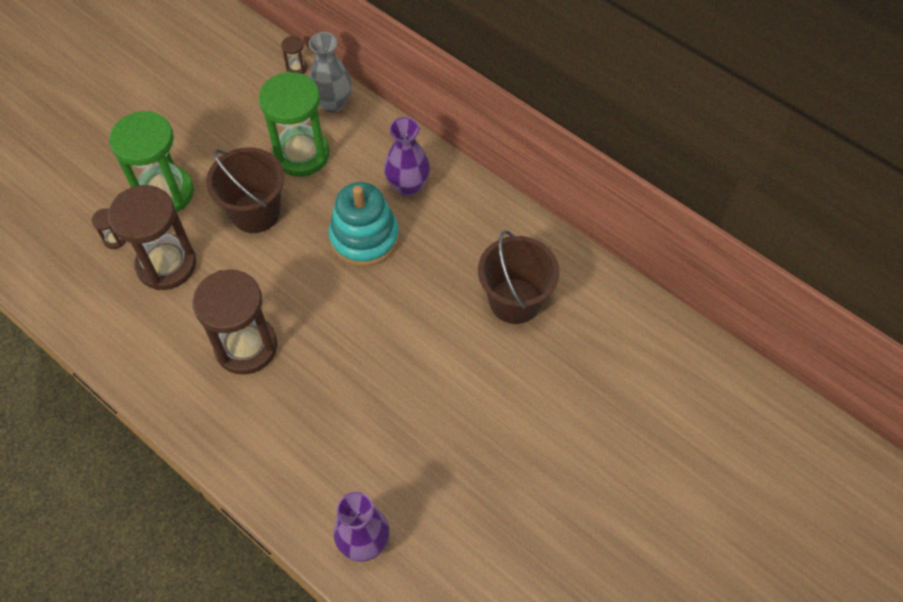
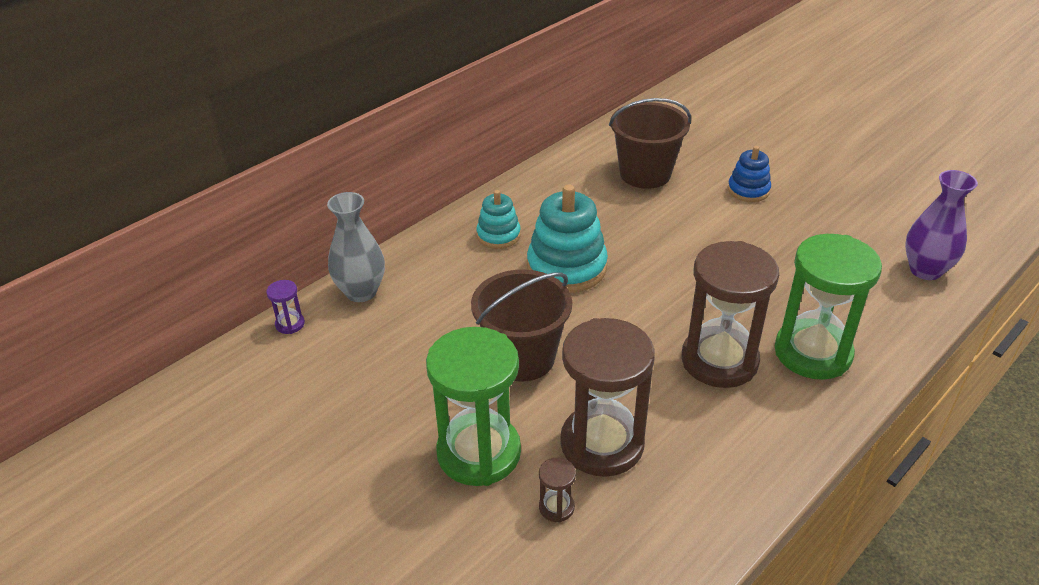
camera: 85 degrees left, 20 degrees down
green hourglass [258,72,330,177] -> green hourglass moved to [775,234,882,380]
brown hourglass [281,36,308,74] -> purple hourglass [266,280,305,334]
purple vase [384,117,430,196] -> turquoise stacking toy [476,190,521,249]
none -> blue stacking toy [728,146,771,202]

